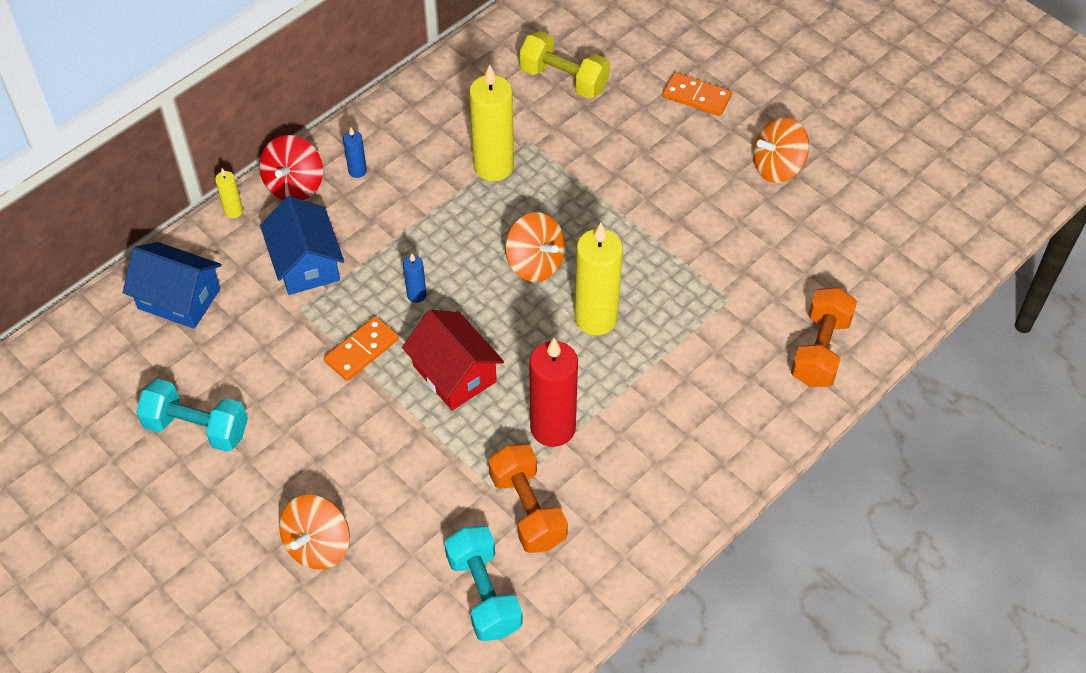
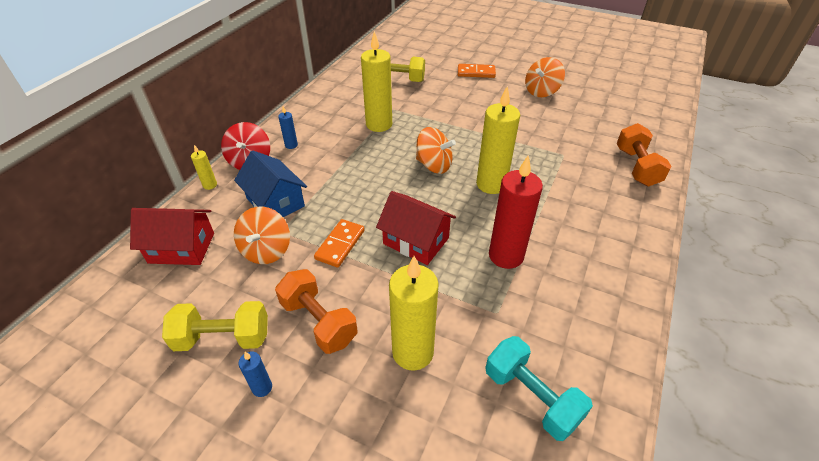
camera: 20 degrees left, 10 degrees down
blue house [123,242,222,329] -> red house [130,208,214,265]
turquoise dumbbell [136,379,248,452] -> yellow dumbbell [162,301,268,351]
orange spinning top [279,495,350,570] -> orange spinning top moved to [234,207,290,264]
blue candle [403,254,427,303] -> blue candle moved to [238,352,272,397]
orange dumbbell [488,444,568,553] -> orange dumbbell moved to [275,269,358,354]
none -> yellow candle [389,256,439,371]

